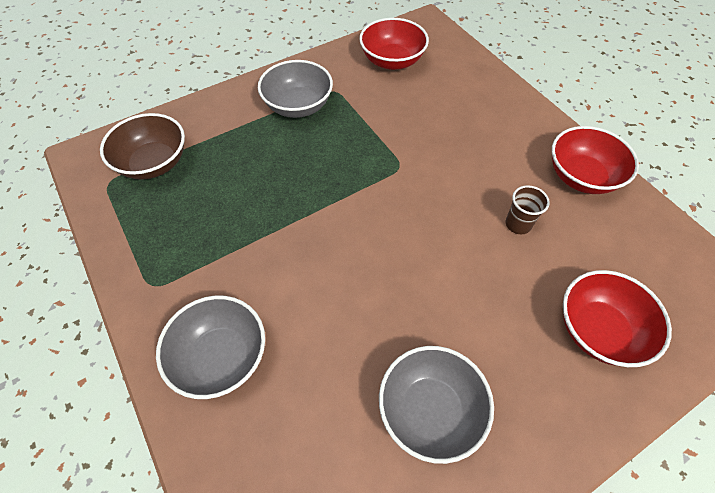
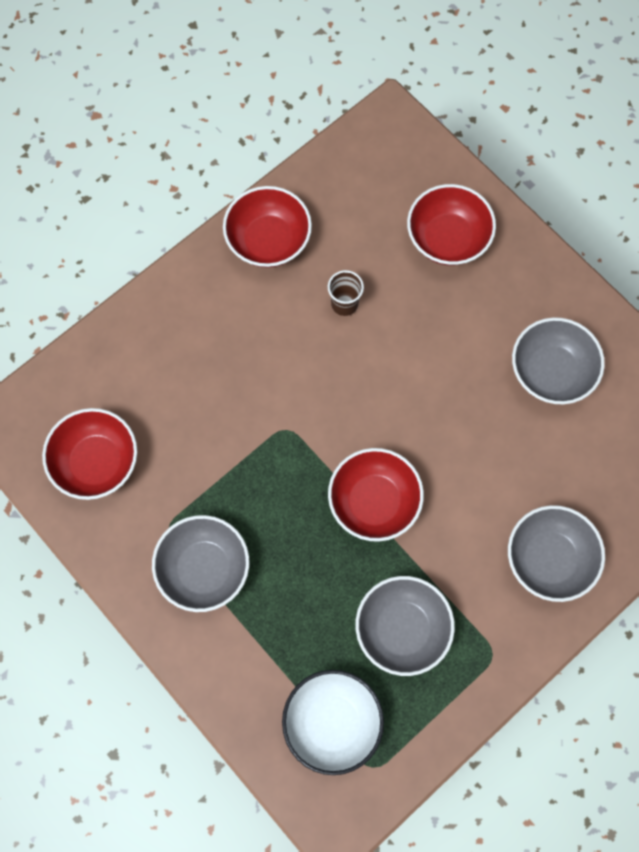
camera: 100 degrees left, 15 degrees up
brown bowl [100,113,185,180] -> white bowl [282,670,384,775]
none -> red bowl [328,448,424,542]
none -> grey bowl [356,576,455,676]

